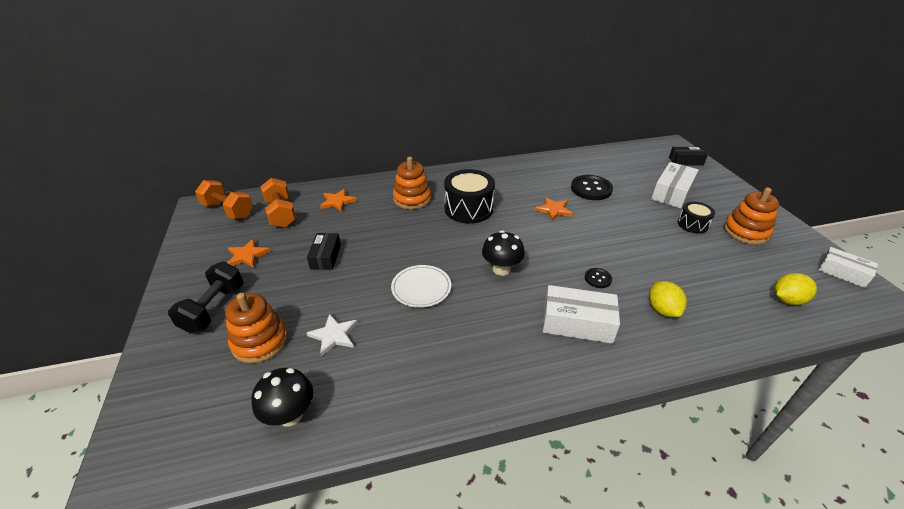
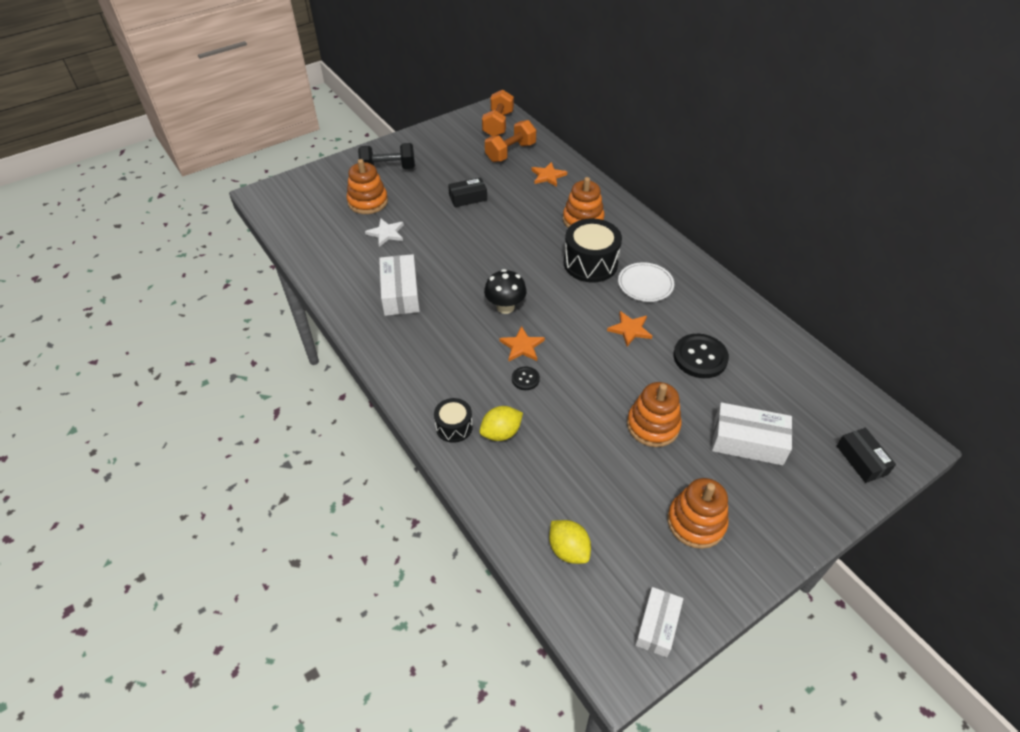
camera: 70 degrees right, 10 degrees up
orange star [227,239,270,268] -> orange star moved to [499,326,545,361]
black mushroom [252,368,313,427] -> none
white plate [391,265,451,308] -> white plate moved to [618,262,674,302]
white box [543,285,620,344] -> white box moved to [379,254,420,316]
black drum [678,202,715,234] -> black drum moved to [434,398,473,443]
none -> orange stacking toy [627,382,682,447]

